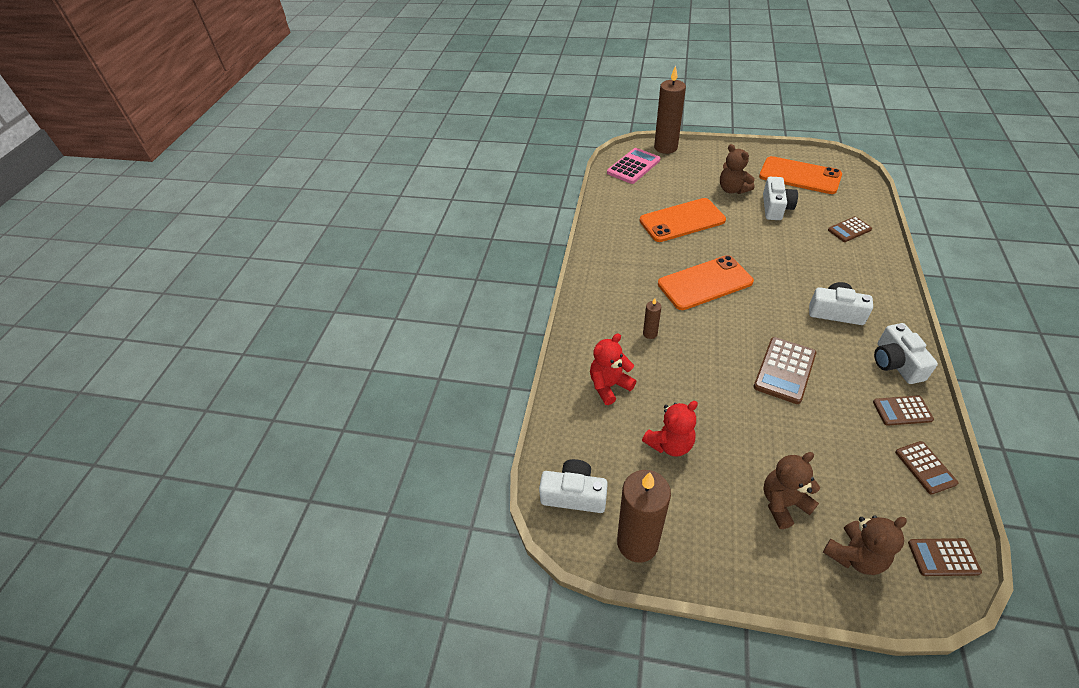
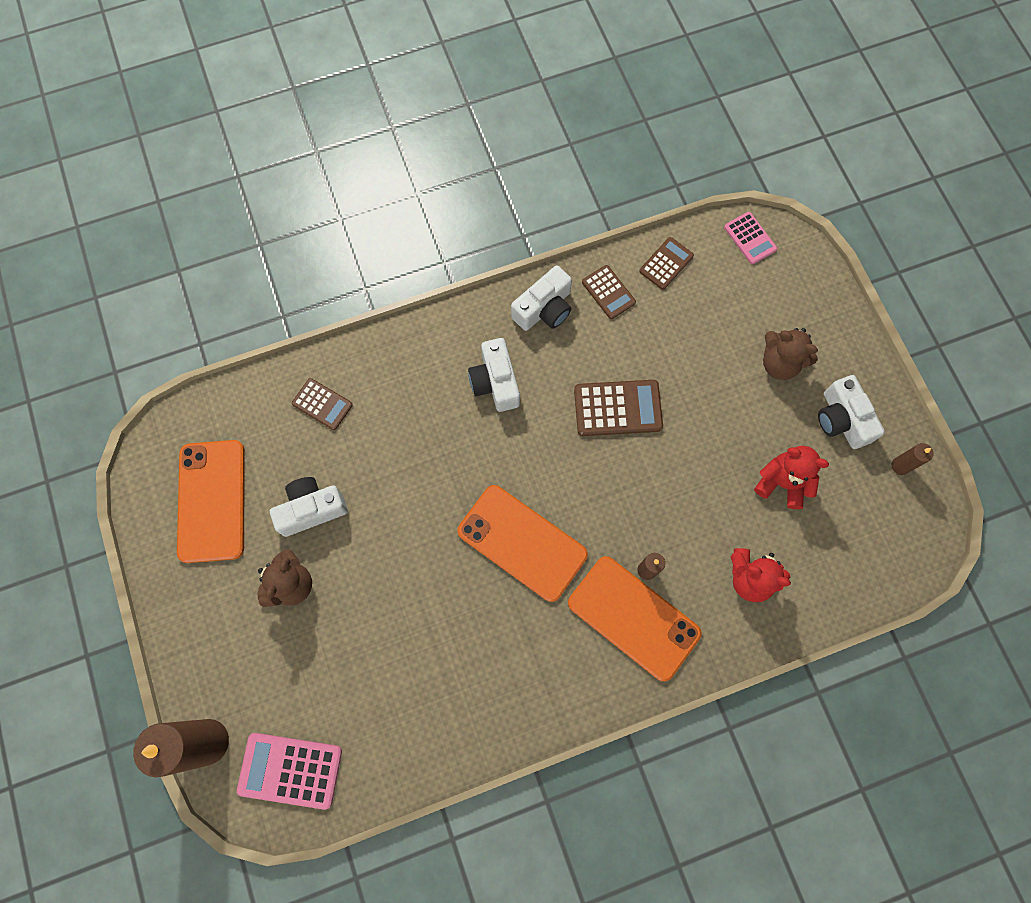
camera: 125 degrees left, 25 degrees up
white camera [539,459,608,513] -> white camera moved to [818,375,885,449]
brown candle [617,470,671,563] -> brown candle [891,443,934,475], size x0.46
orange phone [640,198,726,242] -> orange phone moved to [568,556,702,681]
brown teddy bear [823,516,907,575] -> none
brown calculator [908,538,982,576] -> pink calculator [724,212,777,264]

